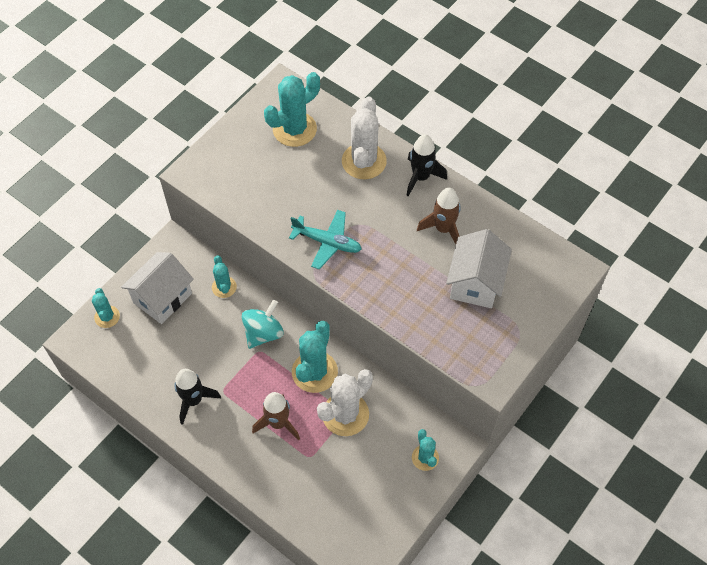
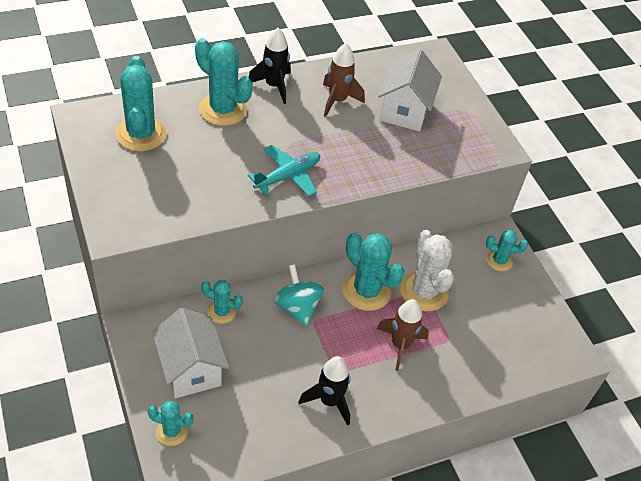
camera: 65 degrees left, 10 degrees down
white cactus [342,96,387,179] -> turquoise cactus [195,38,253,126]
white house [446,229,512,308] -> white house turned 60 degrees clockwise [378,49,442,131]

